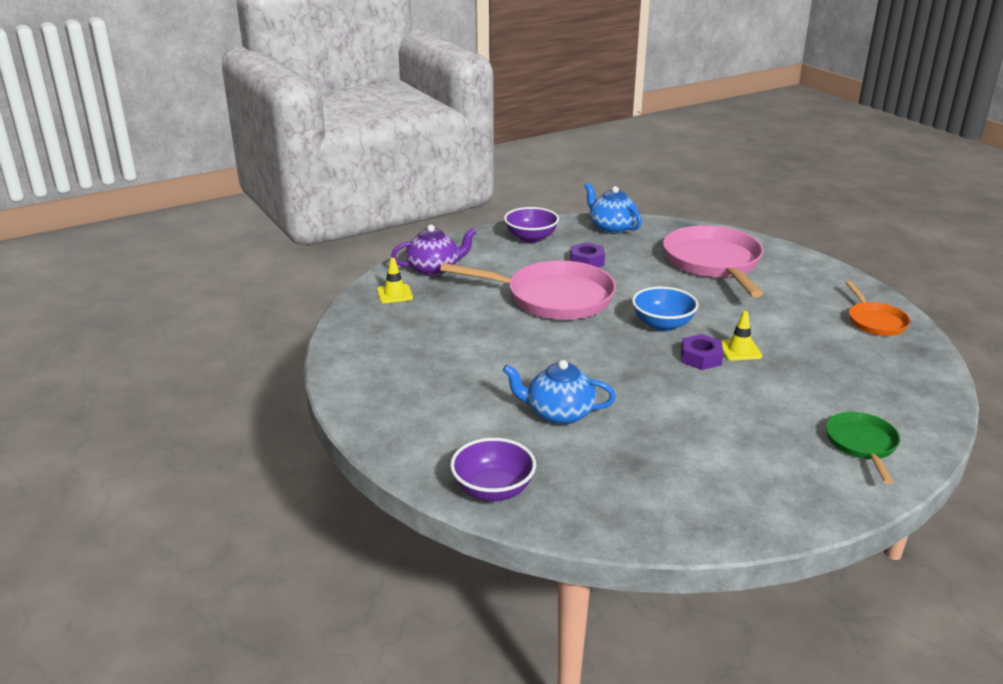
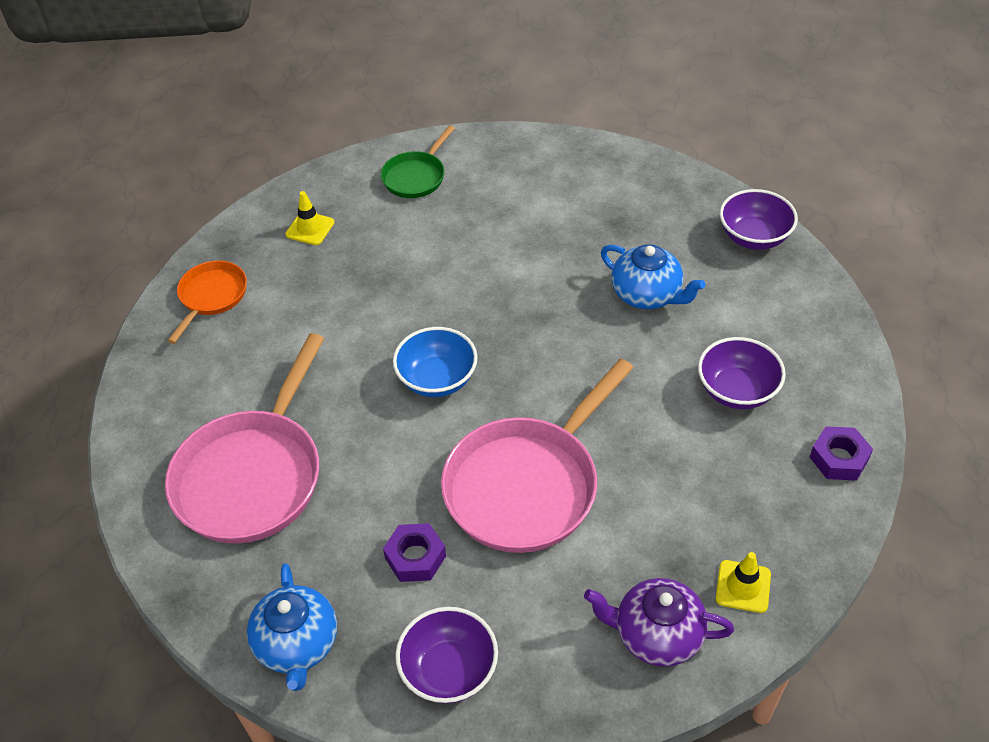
camera: 150 degrees left, 20 degrees up
pink pan [440,260,616,320] -> pink pan turned 90 degrees counterclockwise [441,358,633,553]
purple nut [681,334,723,370] -> purple nut moved to [810,426,873,481]
yellow traffic cone [721,311,762,361] -> yellow traffic cone moved to [285,191,335,245]
none -> purple bowl [698,337,786,409]

